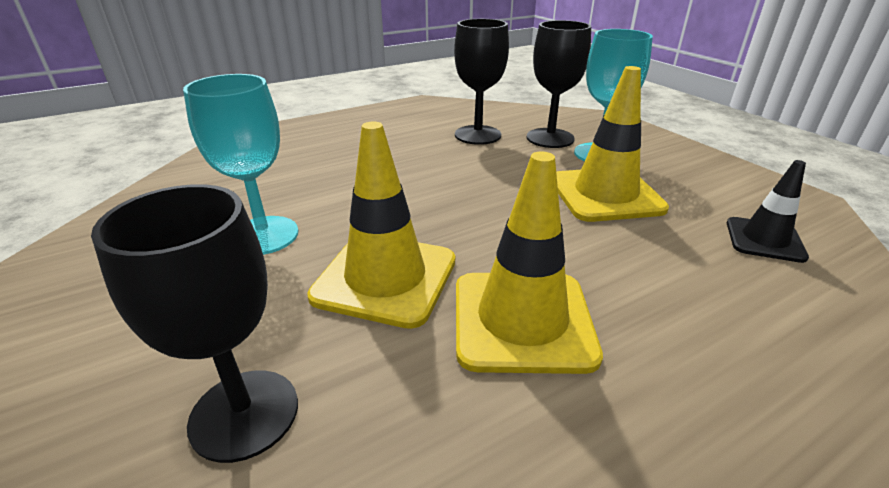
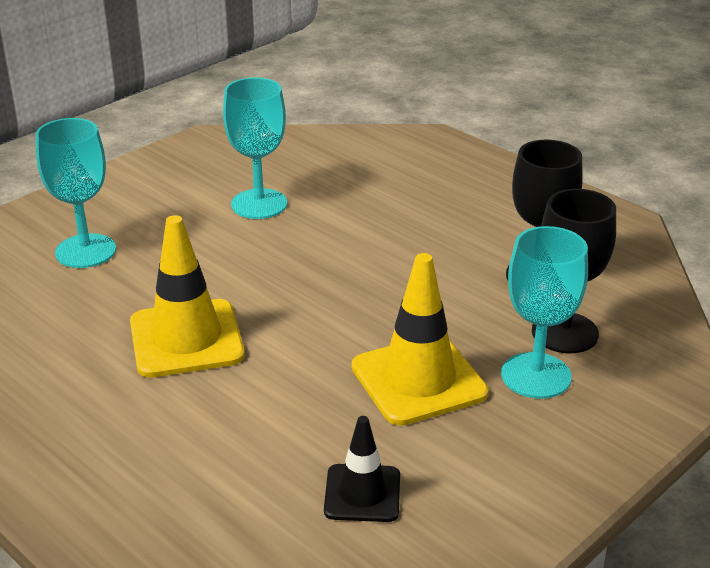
camera: 75 degrees right, 0 degrees up
black goblet [91,184,298,463] -> turquoise goblet [36,118,116,268]
yellow traffic cone [307,121,455,329] -> none

